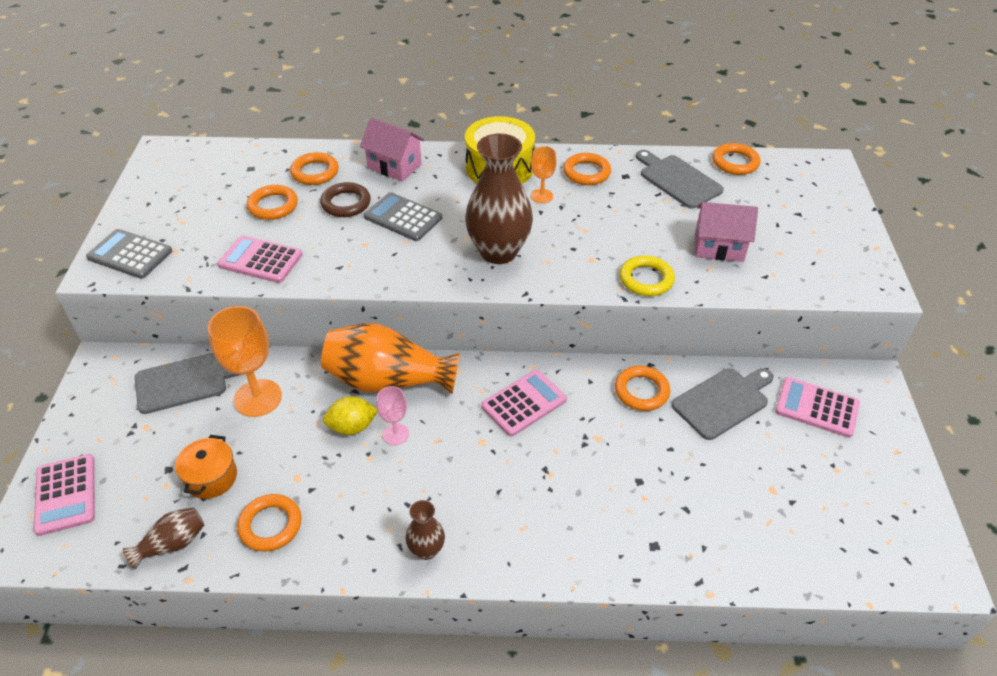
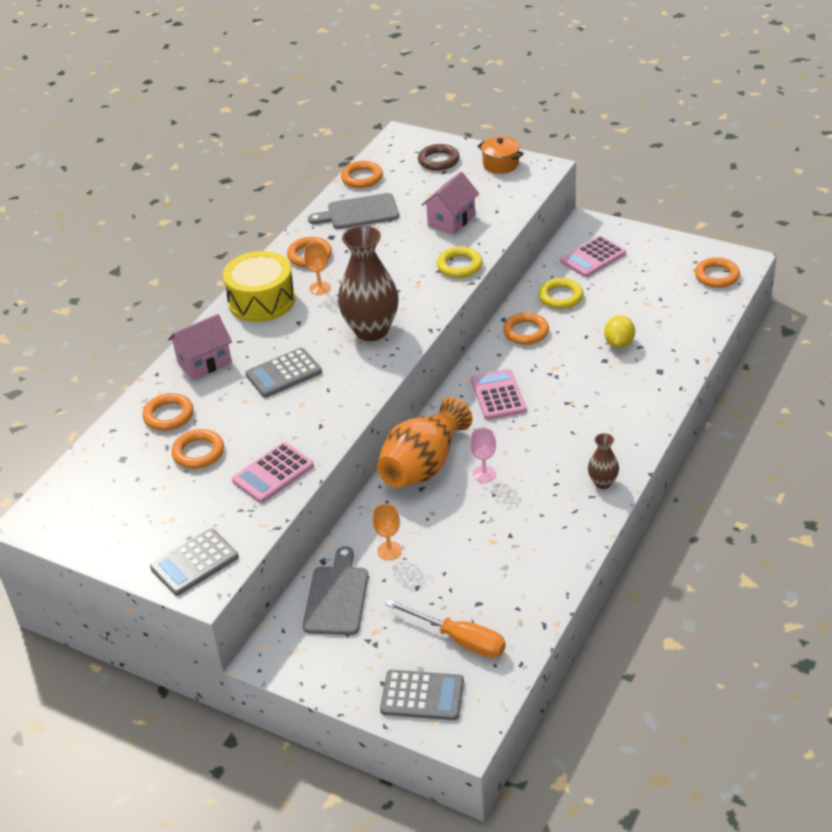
camera: 60 degrees left, 5 degrees down
pink calculator [33,454,95,536] -> grey calculator [380,670,464,720]
brown vase [123,507,204,569] -> none
orange pot [175,435,237,499] -> orange pot moved to [477,136,524,174]
orange goblet [208,306,282,417] -> orange goblet [372,504,402,560], size x0.54
orange ring [237,494,302,552] -> orange ring moved to [695,257,740,288]
brown ring [320,182,371,217] -> brown ring moved to [418,144,460,171]
yellow lemon [323,396,378,435] -> yellow lemon moved to [604,315,635,348]
grey cutting board [672,368,774,440] -> yellow ring [539,278,583,309]
none -> orange screwdriver [386,599,506,658]

